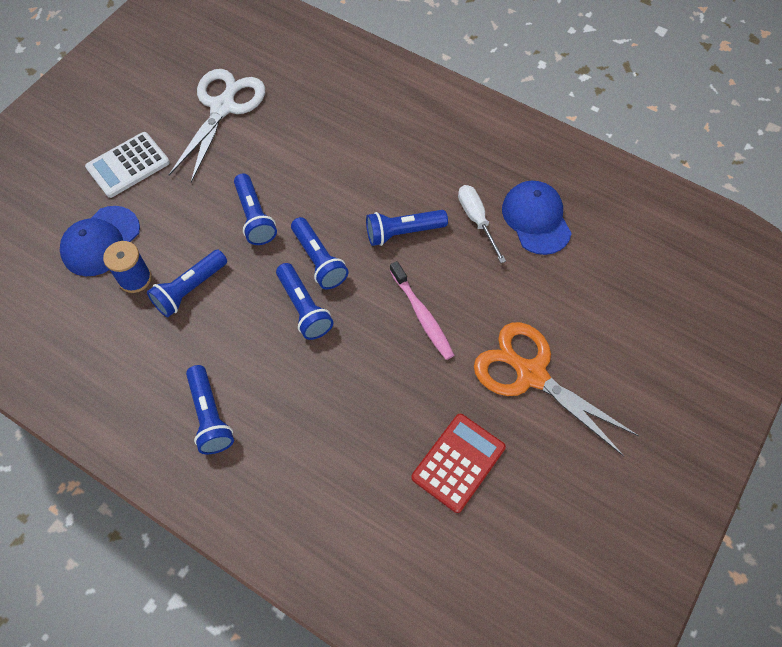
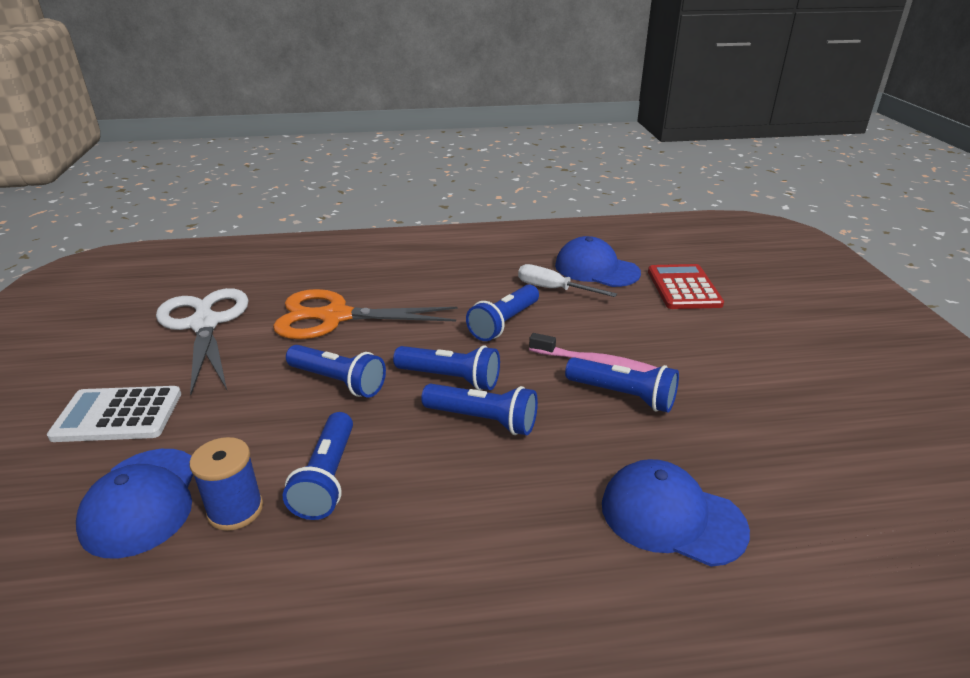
camera: 40 degrees left, 30 degrees down
white calculator [85,132,170,198] -> white calculator turned 75 degrees clockwise [47,386,181,442]
blue flashlight [186,365,234,454] -> blue flashlight moved to [565,357,679,412]
red calculator [411,414,506,513] -> red calculator moved to [648,264,724,309]
orange scissors [474,322,639,457] -> orange scissors moved to [273,289,457,339]
none -> blue cap [602,459,750,567]

